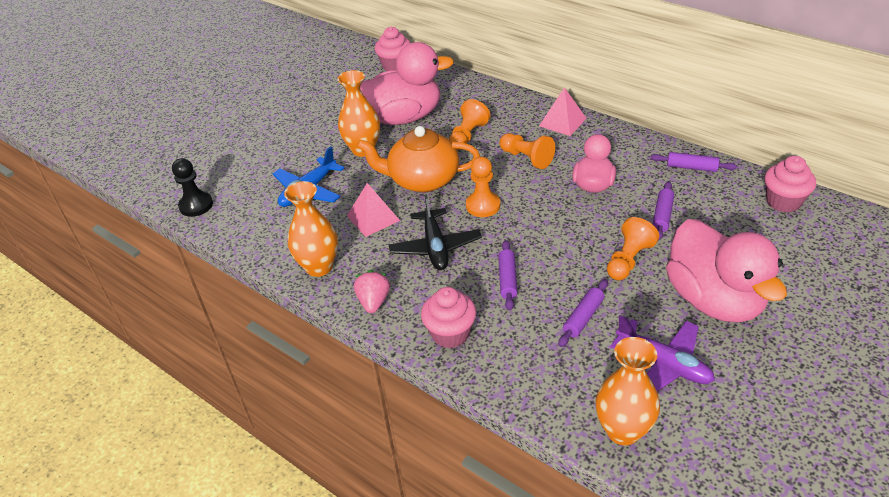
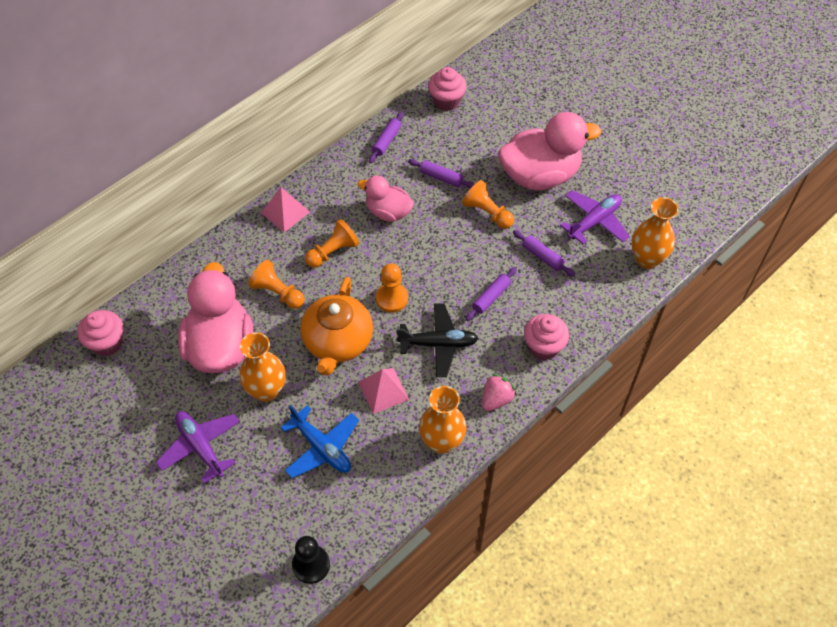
camera: 85 degrees left, 15 degrees up
pink strawberry [354,270,390,313] -> pink strawberry turned 120 degrees clockwise [482,374,516,411]
purple rolling pin [498,240,518,310] -> purple rolling pin turned 60 degrees counterclockwise [466,267,517,321]
none -> purple plane [156,411,240,483]

